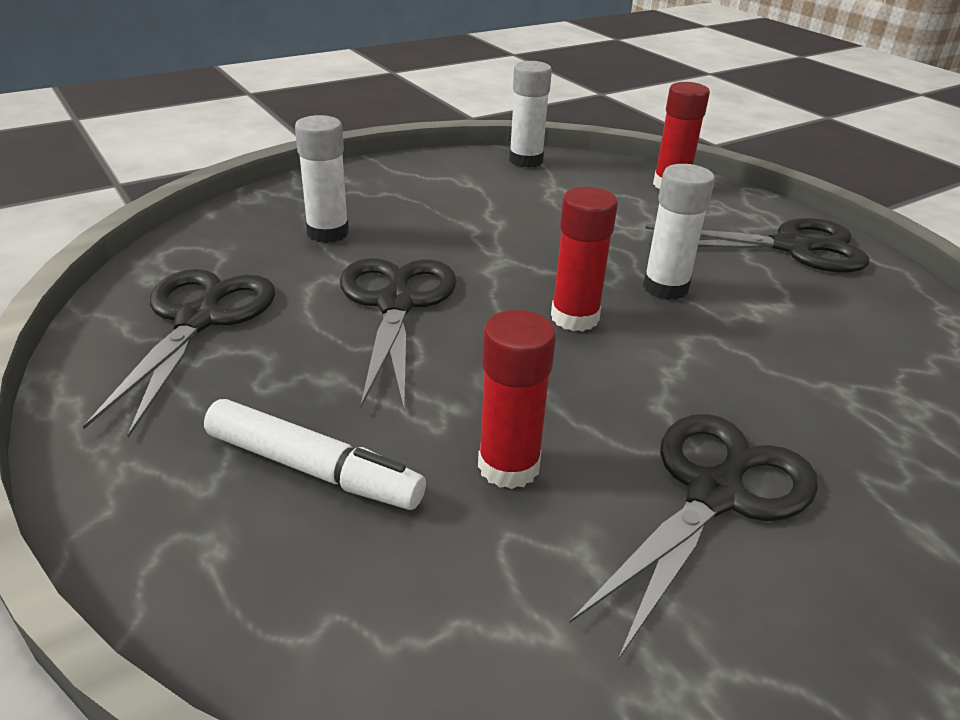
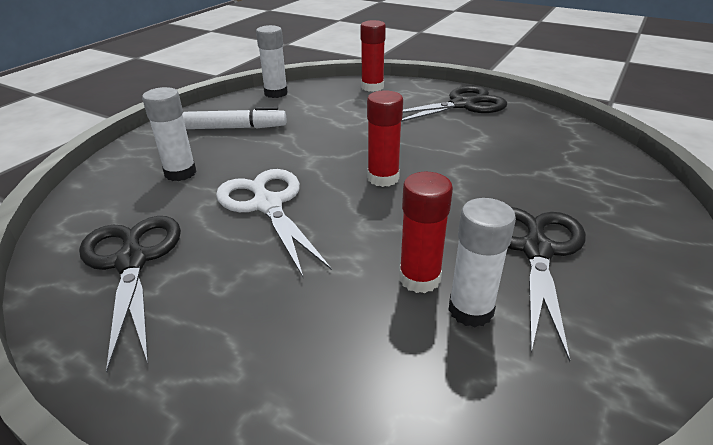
camera: 25 degrees left, 0 degrees up
white marker [204,399,426,510] -> white marker moved to [182,107,286,129]
black scissors [340,258,457,409] -> white scissors [216,169,332,277]
white glue stick [643,164,715,300] -> white glue stick moved to [448,198,516,327]

